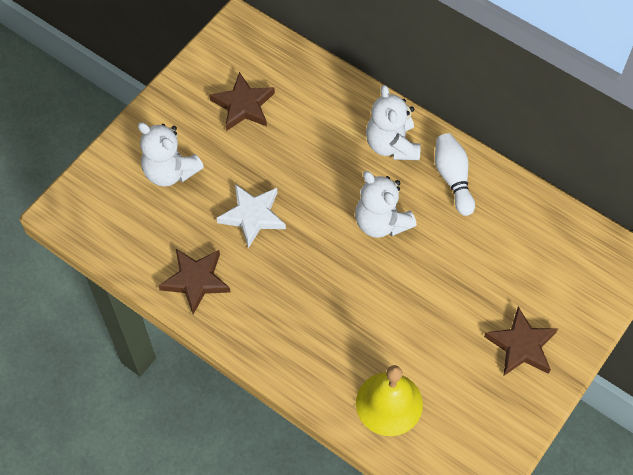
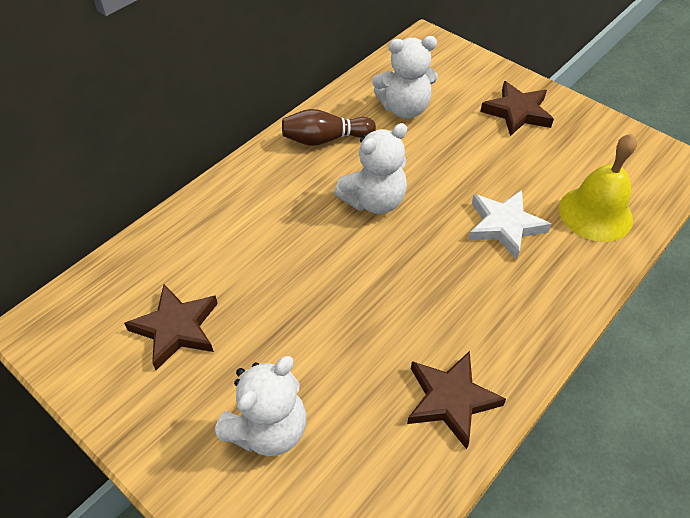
camera: 85 degrees left, 10 degrees down
white star [217,184,286,248] -> white star moved to [468,190,551,260]
white teddy bear [366,85,421,160] -> white teddy bear moved to [372,36,438,119]
white bowling pin [435,133,475,216] -> brown bowling pin [282,109,376,146]

